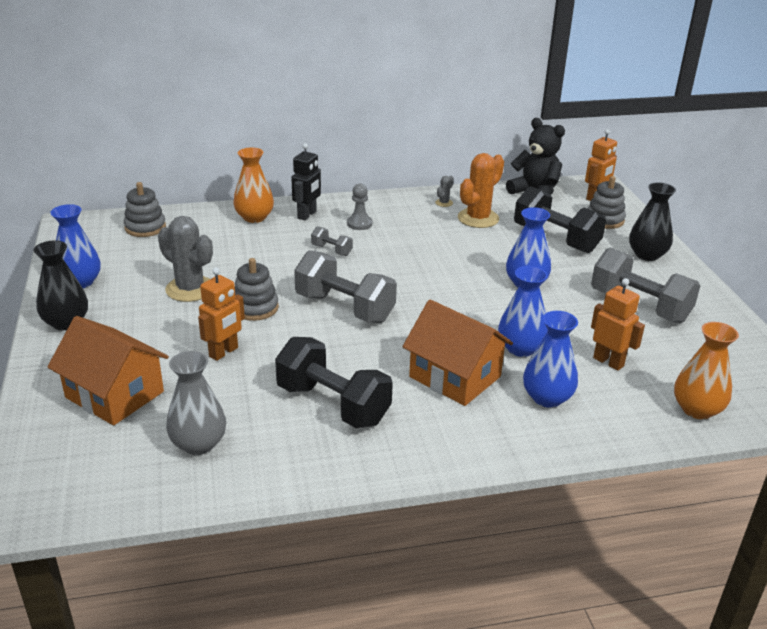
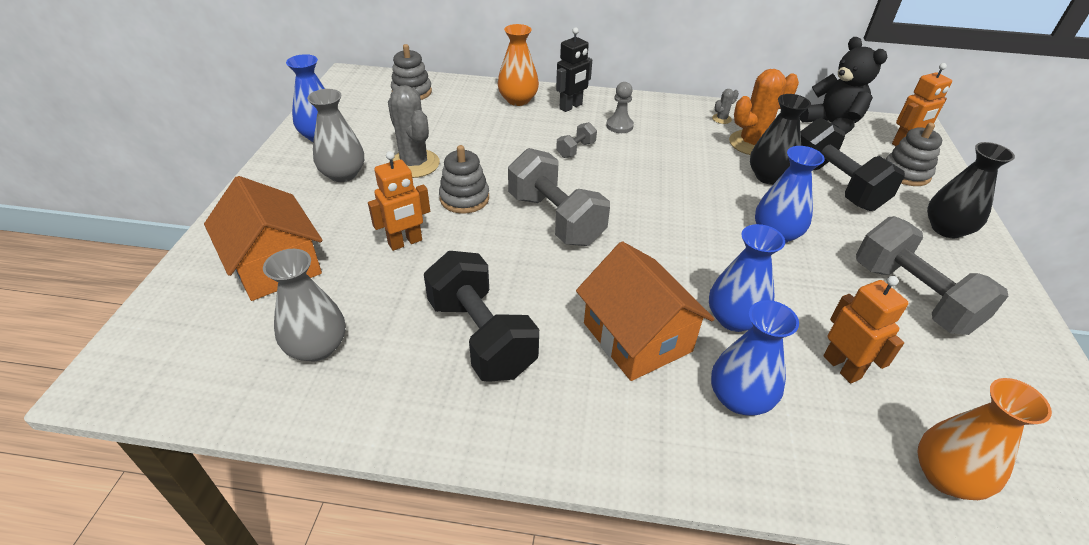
camera: 20 degrees right, 10 degrees up
black vase [34,240,88,330] -> black vase moved to [750,94,811,185]
grey dumbbell [311,226,353,256] -> grey dumbbell turned 75 degrees clockwise [556,122,597,158]
none -> grey vase [307,89,364,182]

